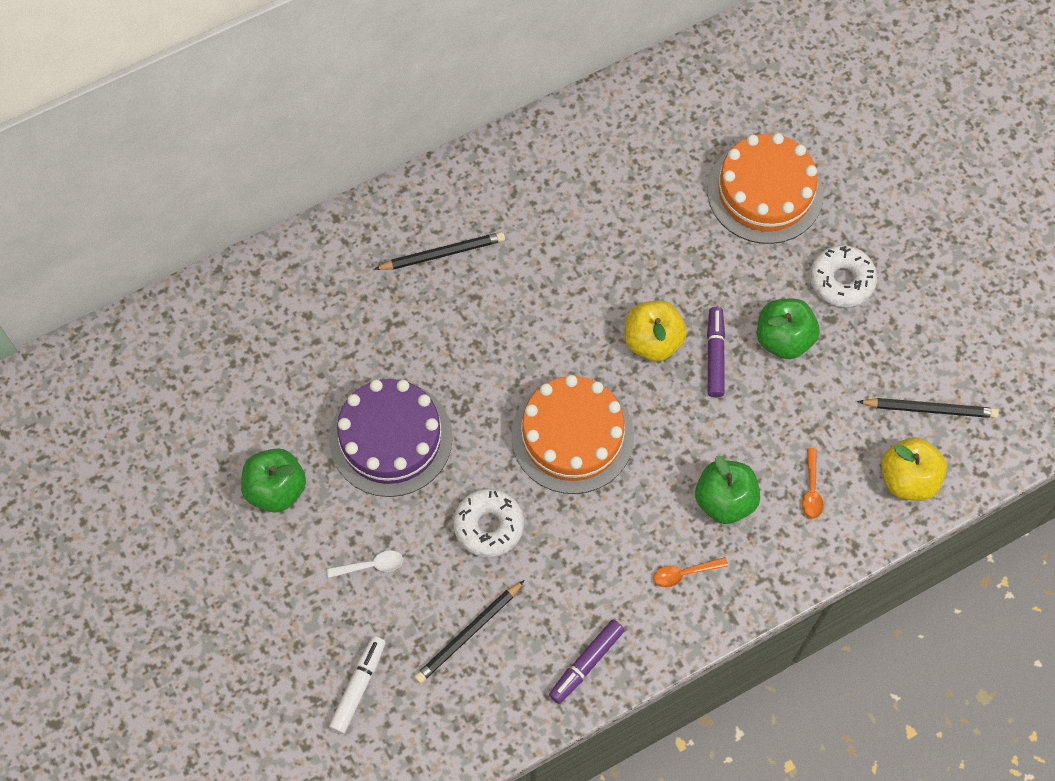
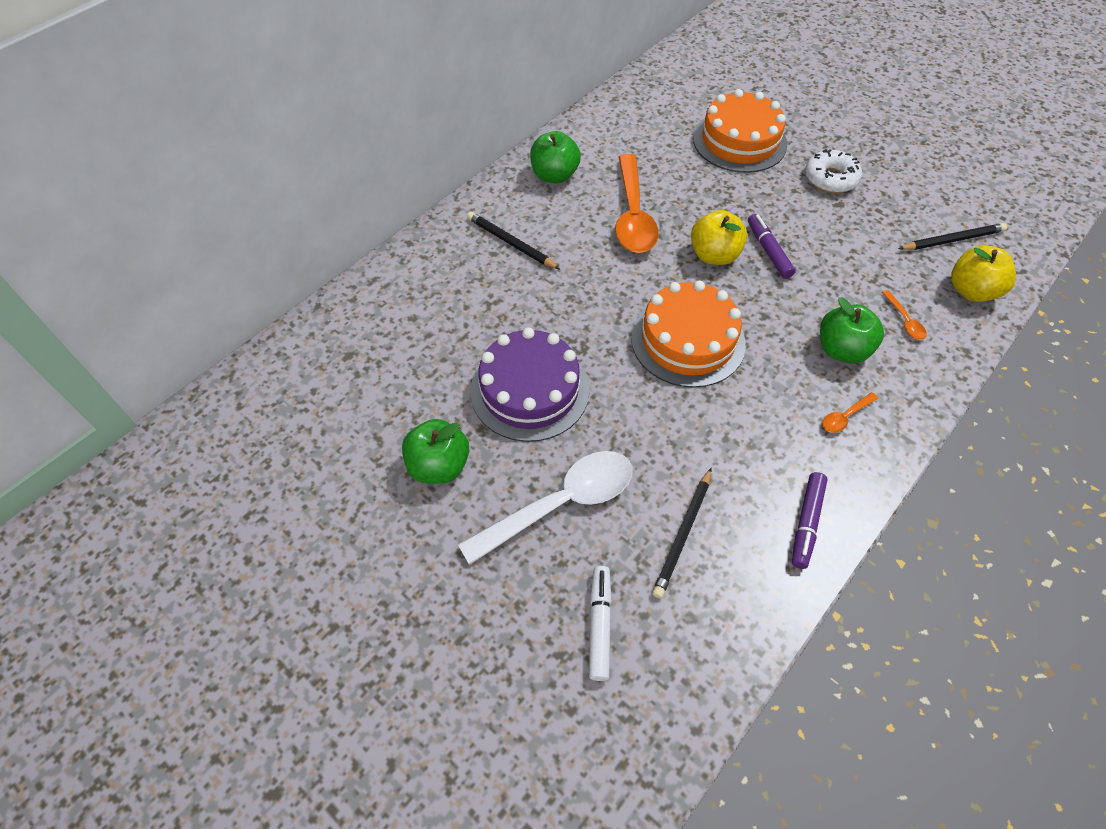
camera: 20 degrees left, 10 degrees down
white spoon [327,550,403,578] -> white spoon [458,451,633,565], size x2.39
black pencil [374,232,505,270] -> black pencil turned 105 degrees counterclockwise [467,212,560,269]
white donut [453,489,524,557] -> none
green apple [757,298,820,359] -> green apple moved to [530,131,581,183]
none -> orange spoon [615,154,659,253]

